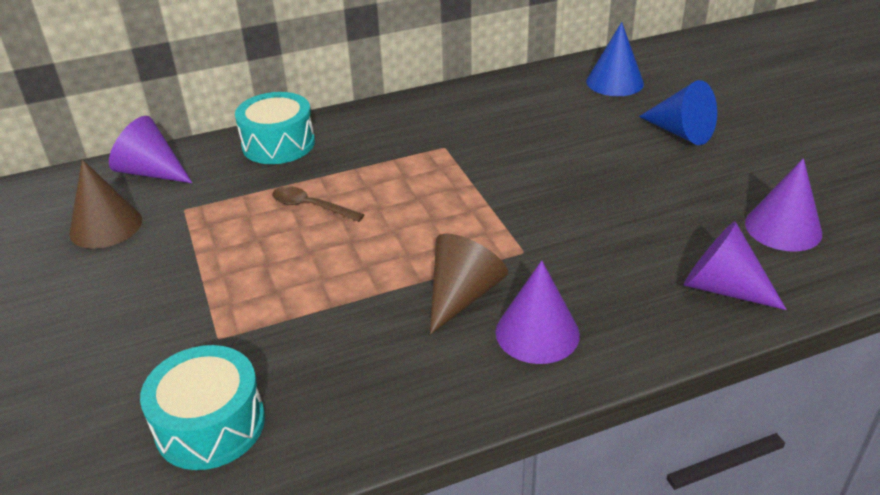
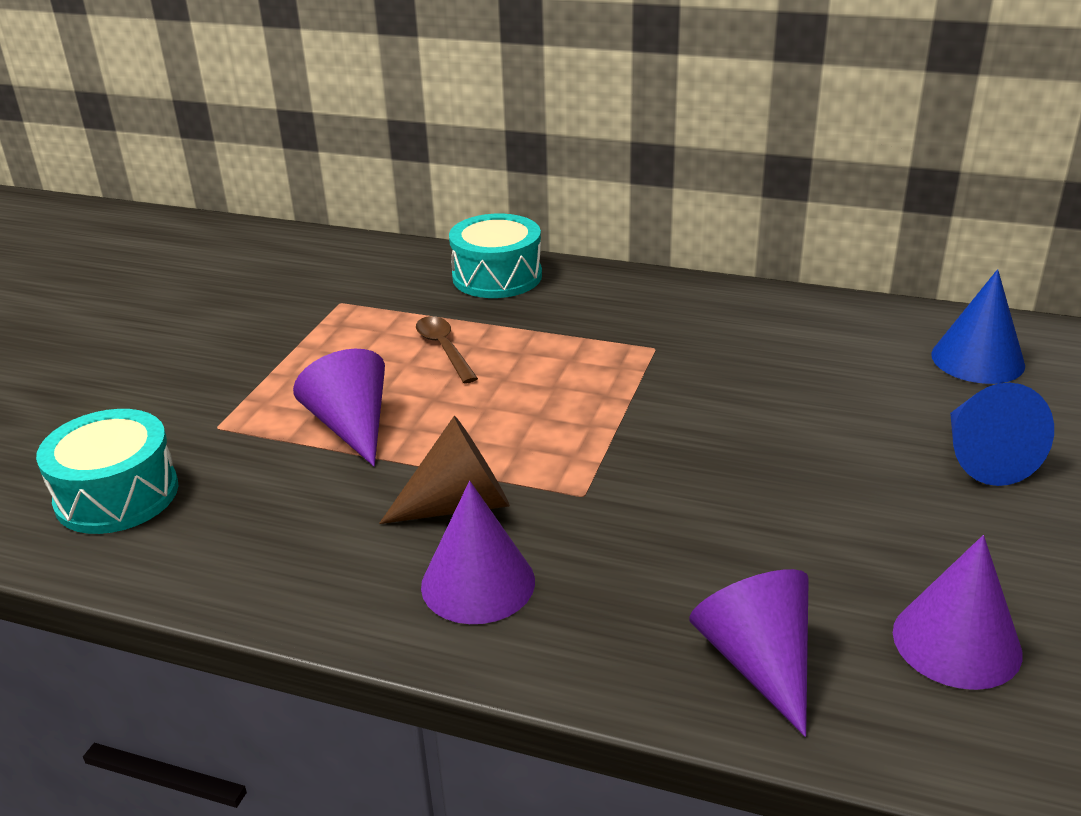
camera: 40 degrees right, 5 degrees down
brown cone [69,160,142,249] -> none
purple cone [109,116,192,183] -> purple cone moved to [293,349,385,467]

